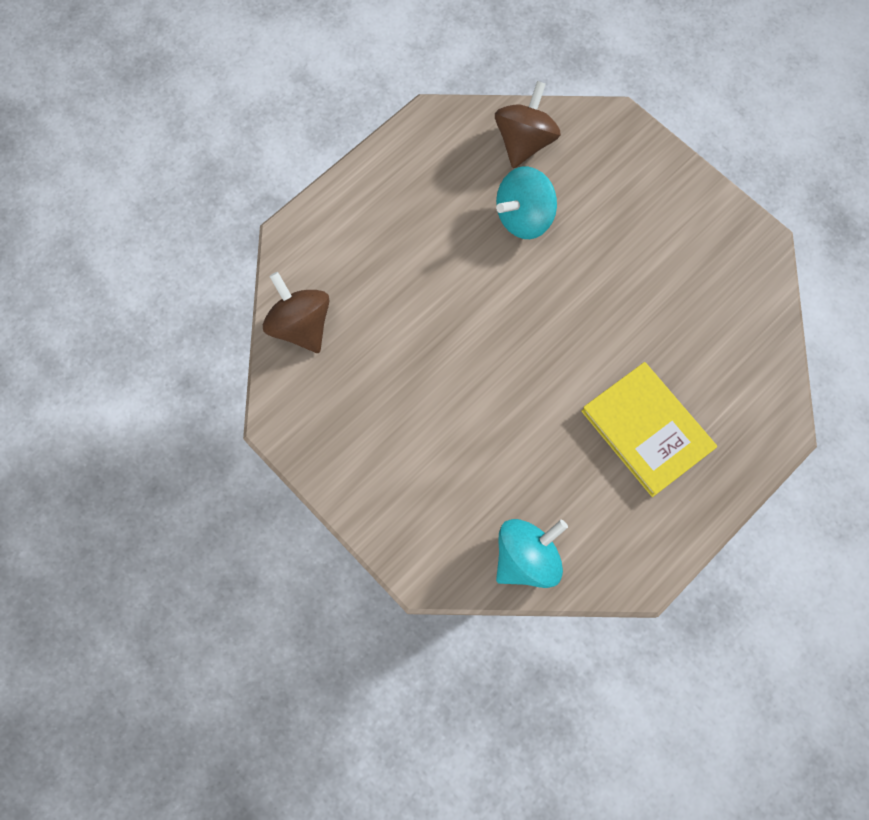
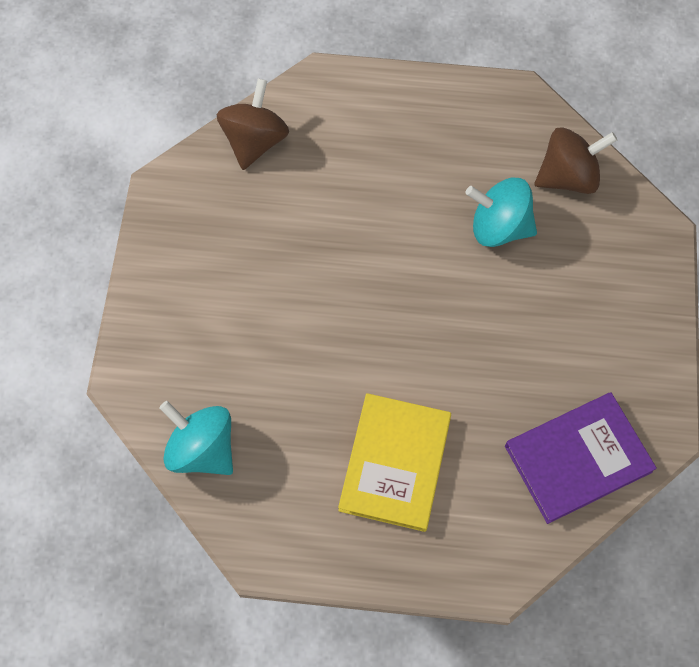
camera: 50 degrees right, 5 degrees down
turquoise spinning top [496,519,568,588] -> turquoise spinning top turned 150 degrees counterclockwise [159,401,233,475]
none -> purple book [505,393,657,524]

